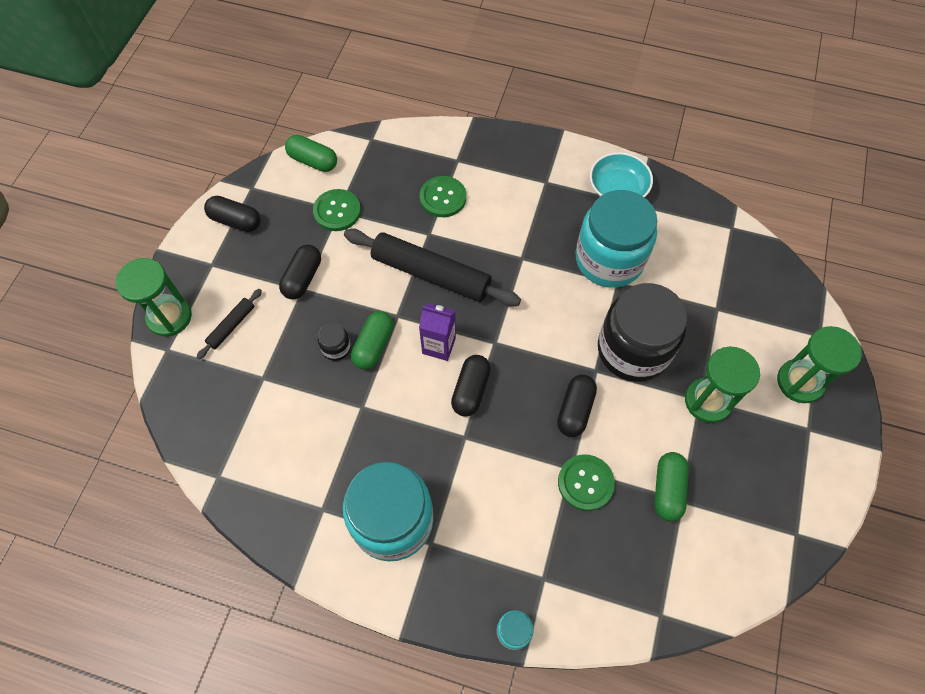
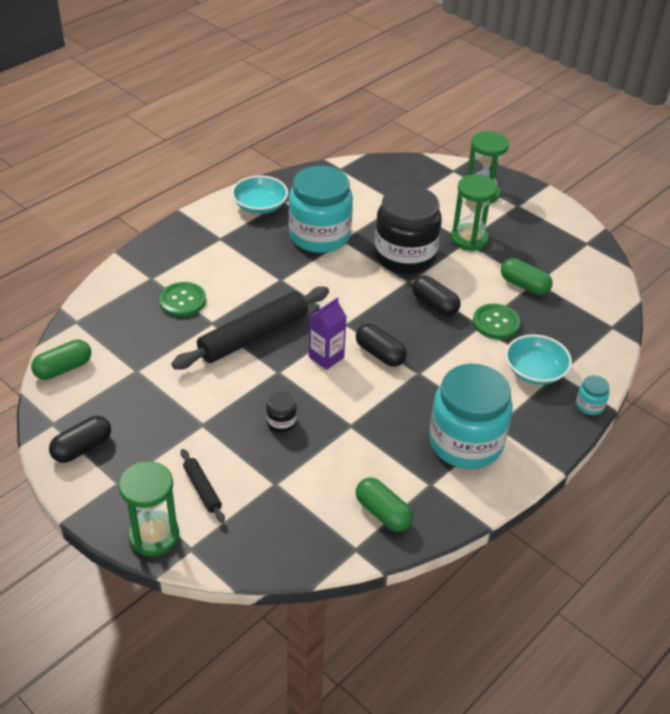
camera: 65 degrees left, 20 degrees down
black capsule [279,245,321,300] -> none
green button [313,189,361,231] -> none
green capsule [351,311,393,370] -> green capsule moved to [356,477,413,532]
none -> turquoise bowl [505,334,572,385]

